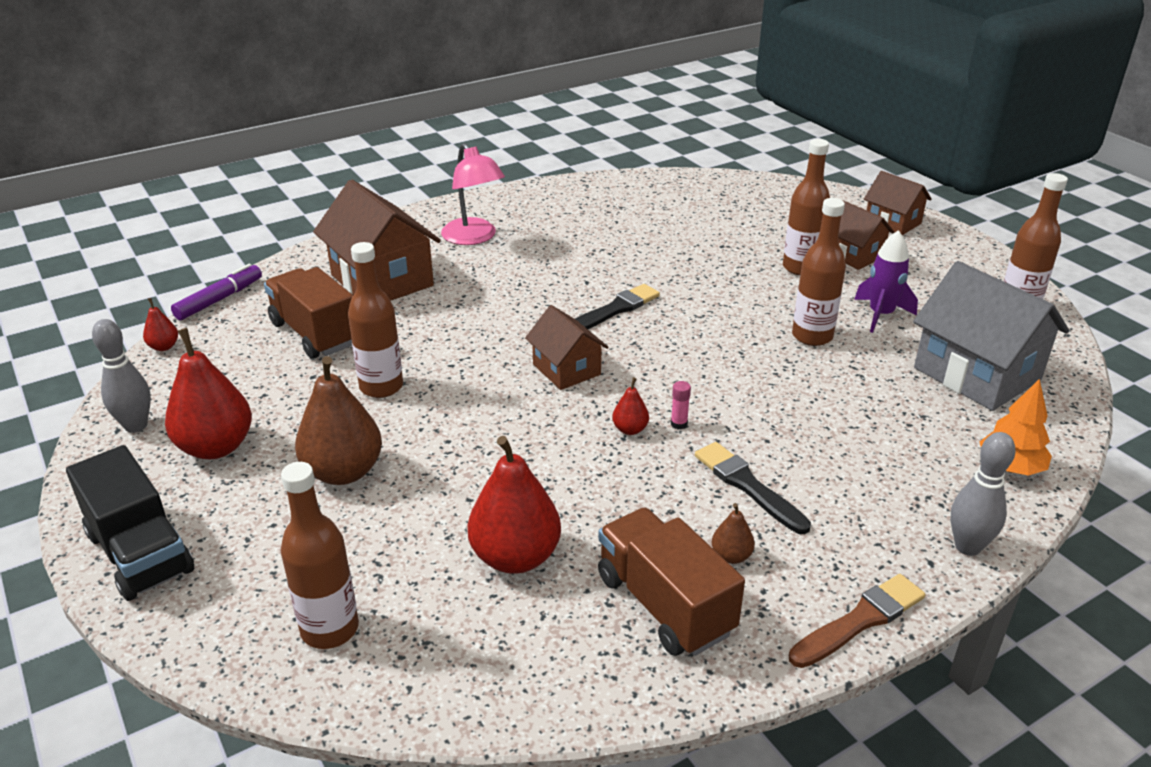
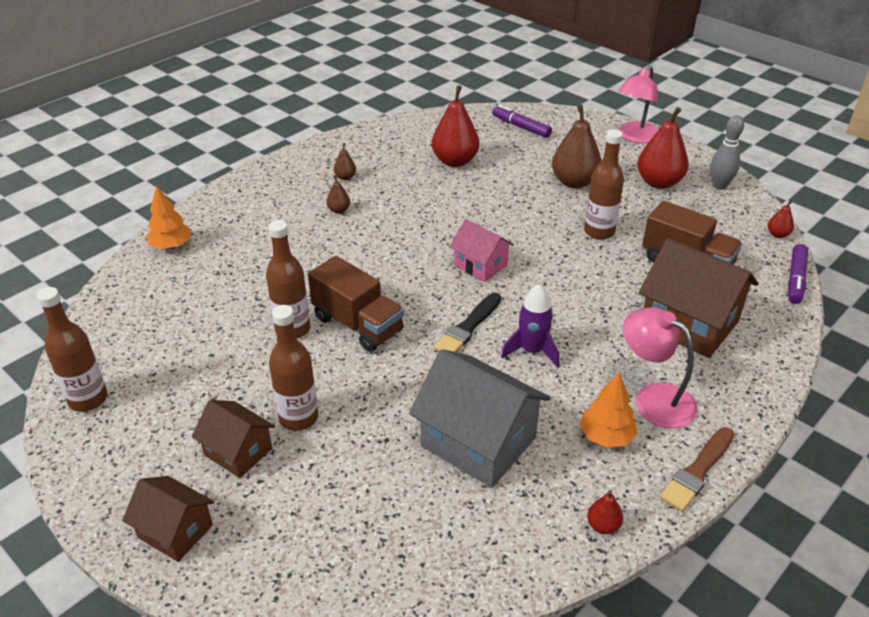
camera: 165 degrees right, 5 degrees up
black truck [66,445,194,601] -> pink lamp [618,66,658,143]
brown bottle [281,462,359,649] -> purple marker [492,105,552,138]
brown house [525,305,609,390] -> pink house [450,219,514,282]
brown truck [598,507,745,656] -> brown truck moved to [308,256,404,352]
red pear [612,377,649,435] -> red pear moved to [587,490,623,534]
pink glue stick [671,381,691,430] -> none
black brush [695,442,811,534] -> brown pear [326,175,350,214]
brown brush [789,574,925,668] -> brown brush moved to [660,427,734,512]
purple rocket [854,230,918,333] -> purple rocket moved to [501,284,559,368]
grey house [913,261,1069,411] -> grey house moved to [409,349,551,488]
grey bowling pin [950,432,1015,556] -> none
none -> orange tree [580,372,638,448]

